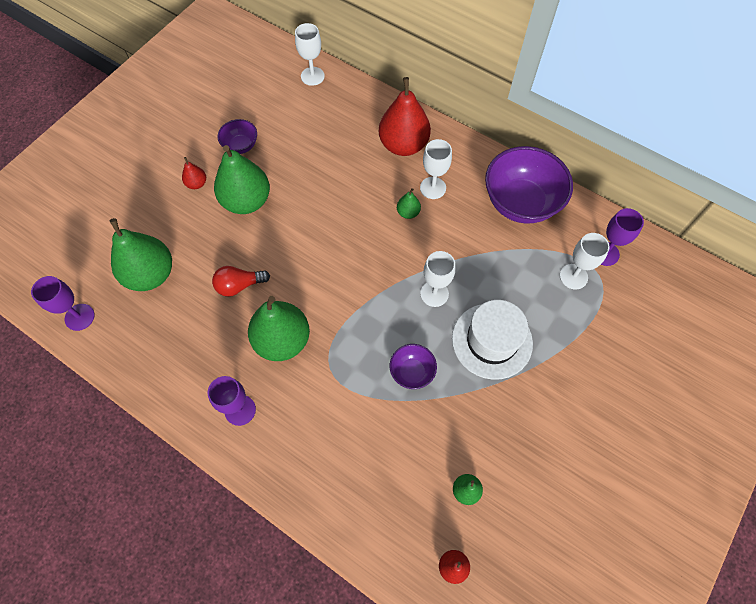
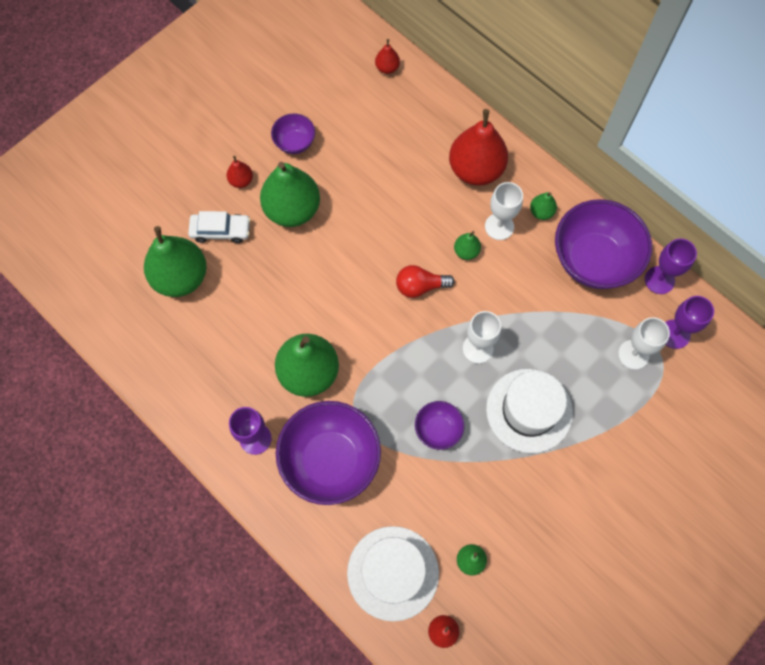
camera: 10 degrees right, 5 degrees up
purple goblet [31,276,95,331] -> purple goblet moved to [645,239,697,294]
red light bulb [212,266,270,297] -> red light bulb moved to [396,265,455,298]
white goblet [295,23,325,86] -> red pear [375,39,400,74]
none -> white car [188,211,251,243]
none -> purple bowl [276,401,381,505]
none -> white hat [347,526,439,622]
none -> green pear [530,192,557,220]

